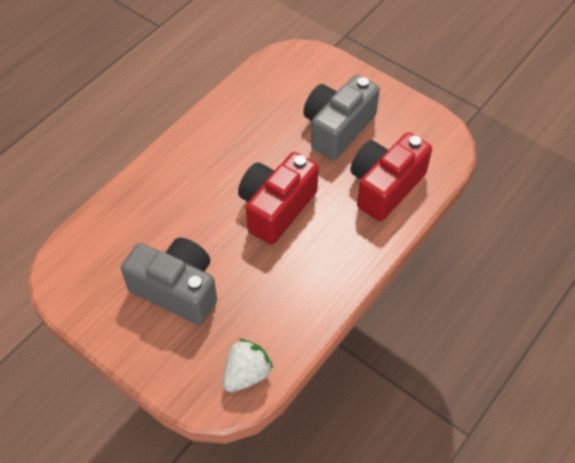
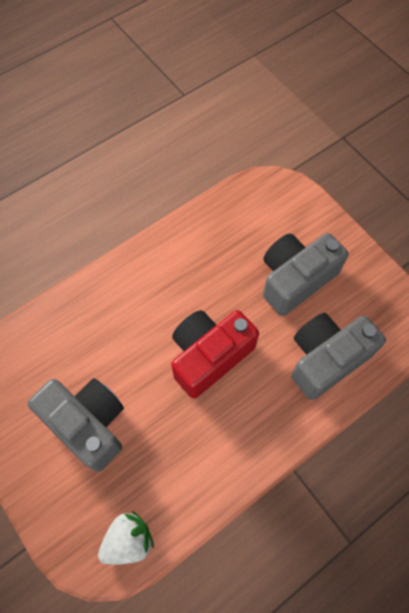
camera: 15 degrees right, 10 degrees up
red camera [350,132,432,221] -> grey camera [291,313,386,400]

